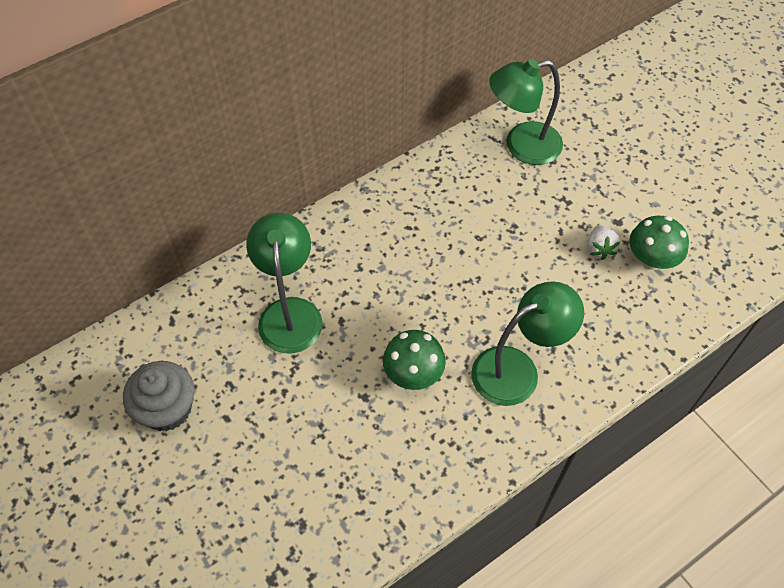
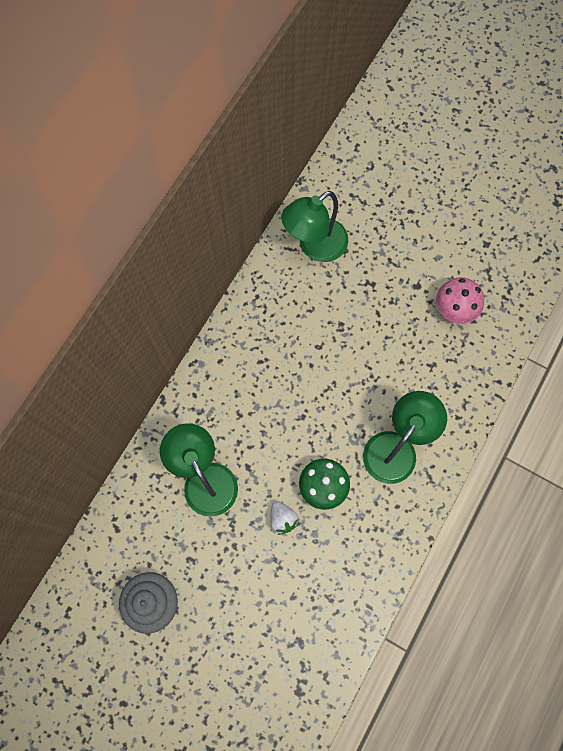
camera: 25 degrees left, 15 degrees up
white strawberry [587,225,620,260] -> white strawberry moved to [271,501,298,535]
green mushroom [629,216,689,270] -> pink mushroom [436,277,484,324]

